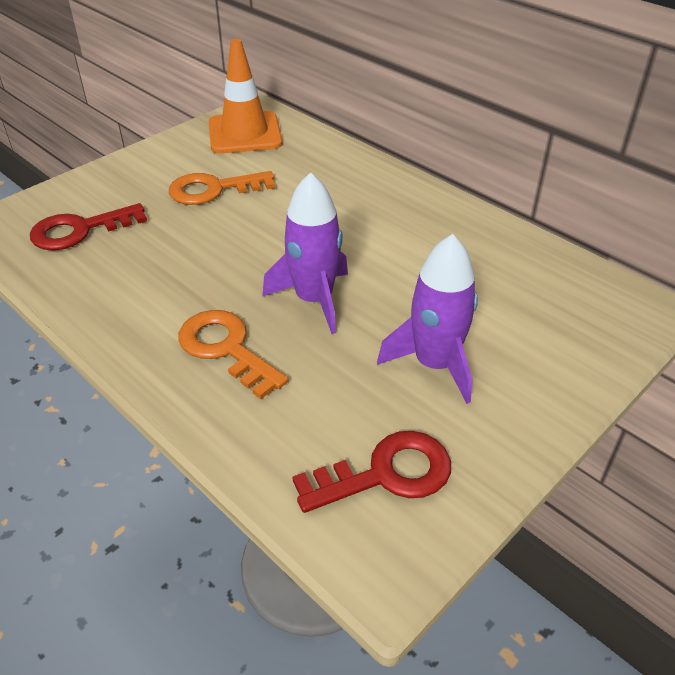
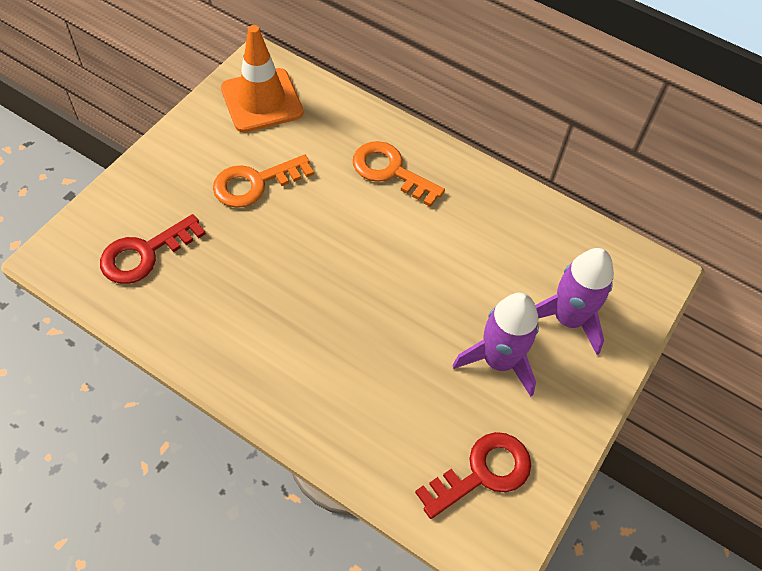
camera: 15 degrees left, 15 degrees up
orange key [178,310,288,399] -> orange key moved to [353,141,445,207]
purple rocket [262,172,348,334] -> purple rocket moved to [535,248,614,355]

